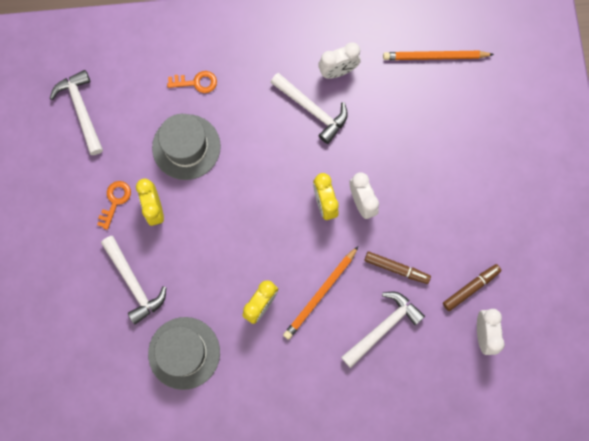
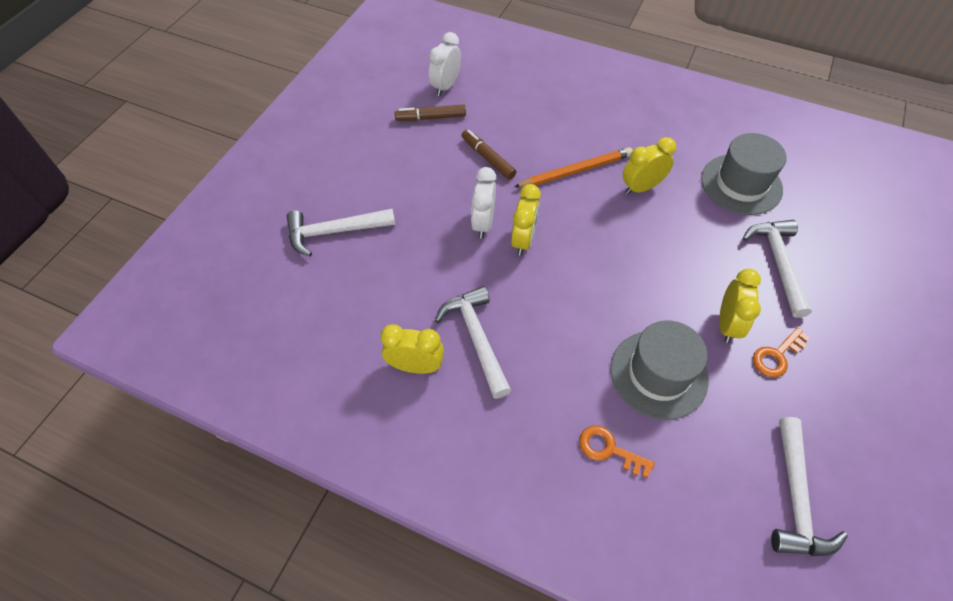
camera: 150 degrees left, 20 degrees down
white clock [318,42,361,79] -> yellow clock [380,324,444,374]
white hammer [341,292,425,368] -> white hammer moved to [286,208,395,256]
orange pencil [383,51,494,60] -> none

